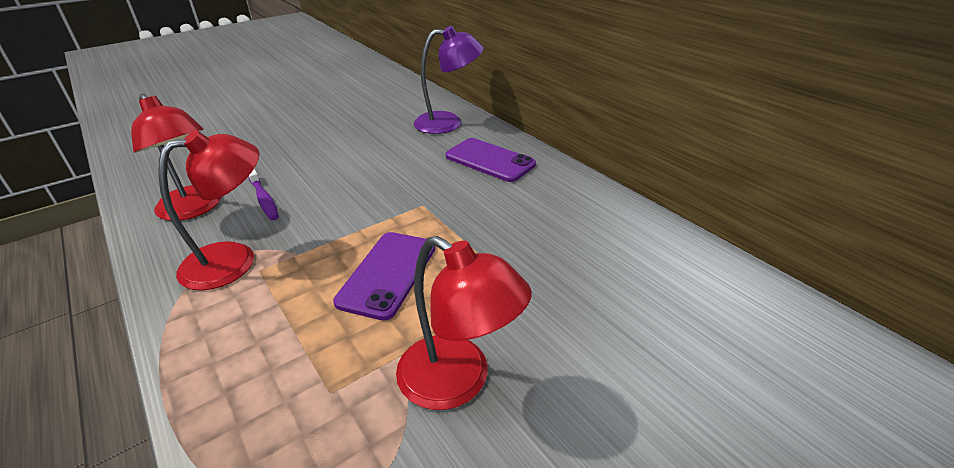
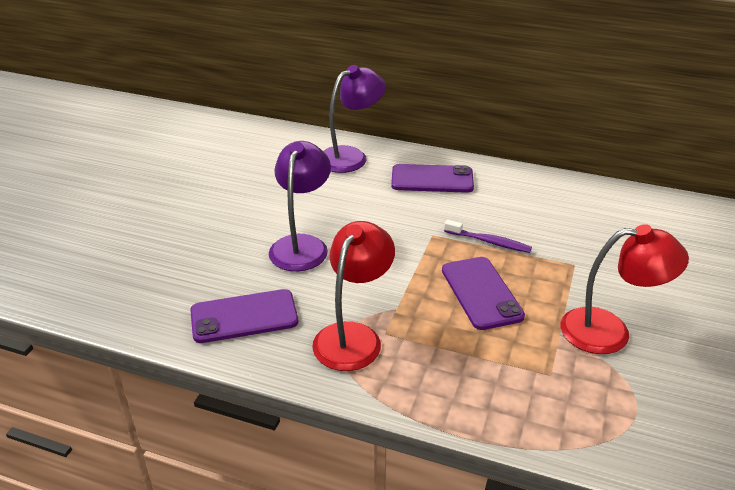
camera: 35 degrees left, 0 degrees up
red lamp [131,94,221,221] -> purple phone [190,289,298,343]
purple toothbrush [249,169,279,220] -> purple toothbrush moved to [444,220,532,253]
none -> purple lamp [269,141,331,271]

